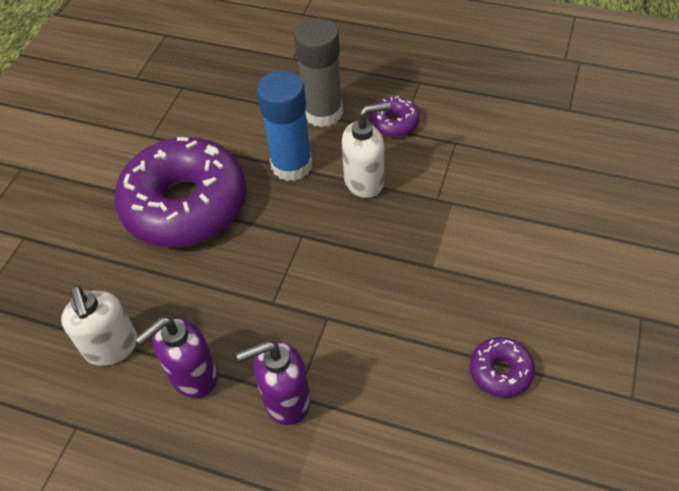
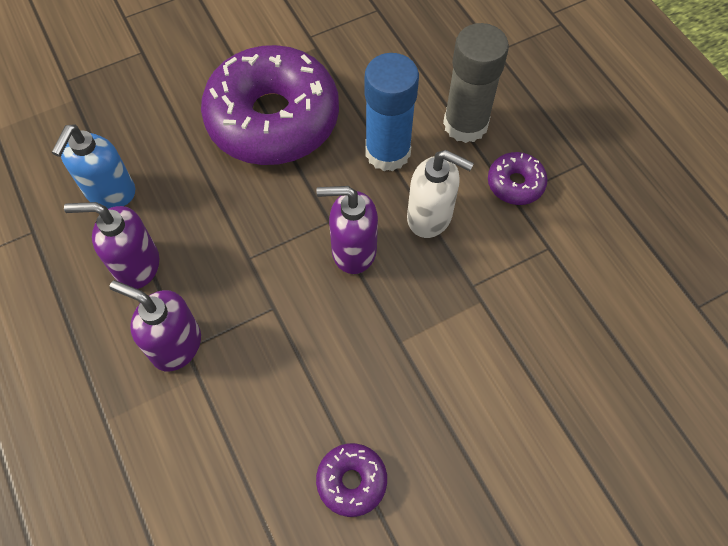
camera: 40 degrees right, 10 degrees up
white soap dispenser [61,286,138,366] -> blue soap dispenser [51,124,135,209]
none -> purple soap dispenser [316,186,378,274]

